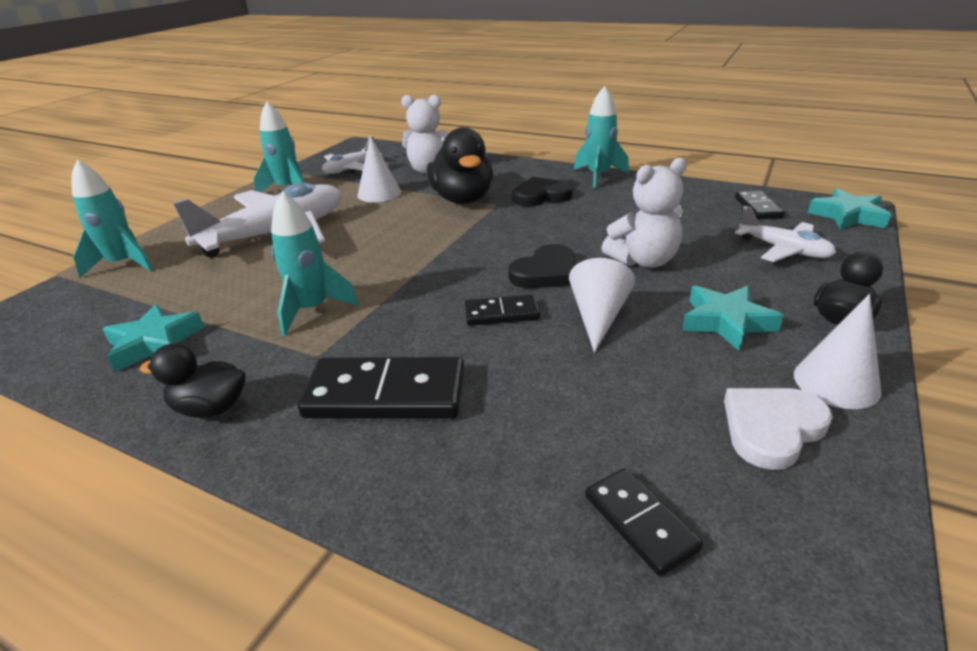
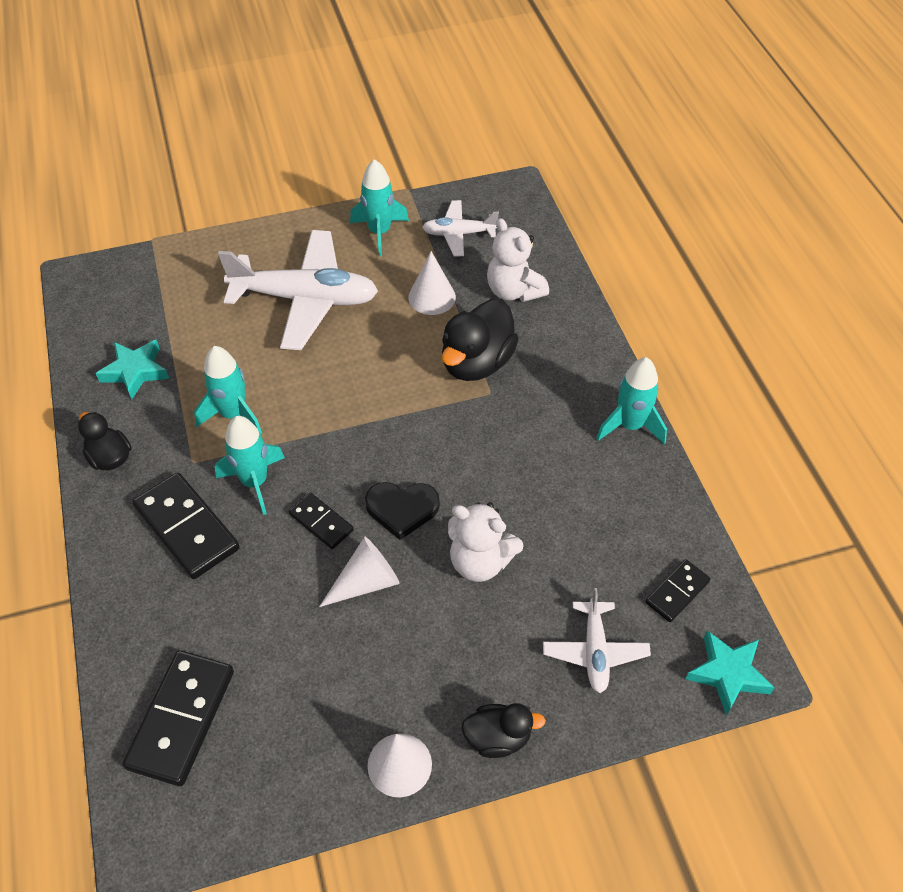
camera: 45 degrees right, 20 degrees up
turquoise rocket [71,160,153,278] -> turquoise rocket moved to [215,416,285,515]
black heart [512,177,573,207] -> none
black domino [585,468,703,576] -> black domino [123,651,234,786], size x1.79
turquoise star [682,286,784,352] -> none
white heart [724,388,833,470] -> none

